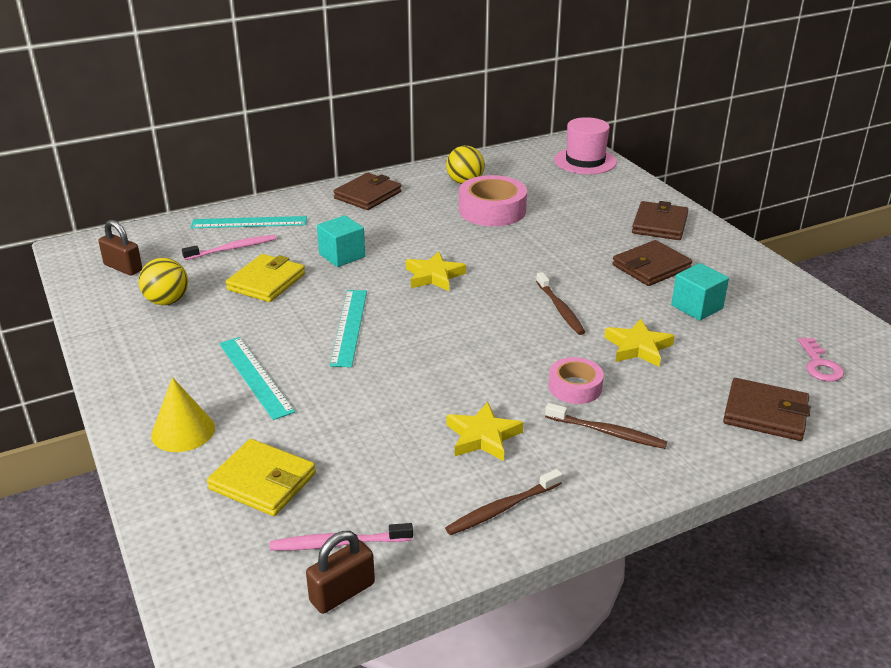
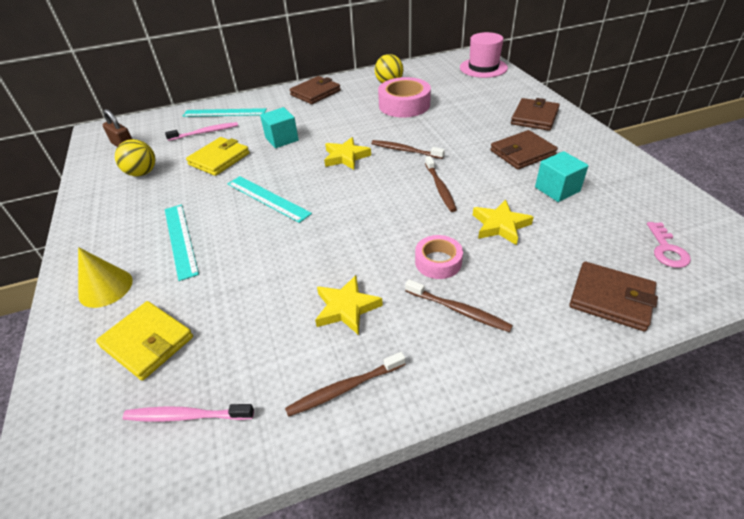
camera: 10 degrees right, 10 degrees up
brown padlock [306,531,375,614] -> none
turquoise ruler [330,290,367,367] -> turquoise ruler turned 60 degrees counterclockwise [228,176,312,223]
none -> brown toothbrush [371,140,445,159]

